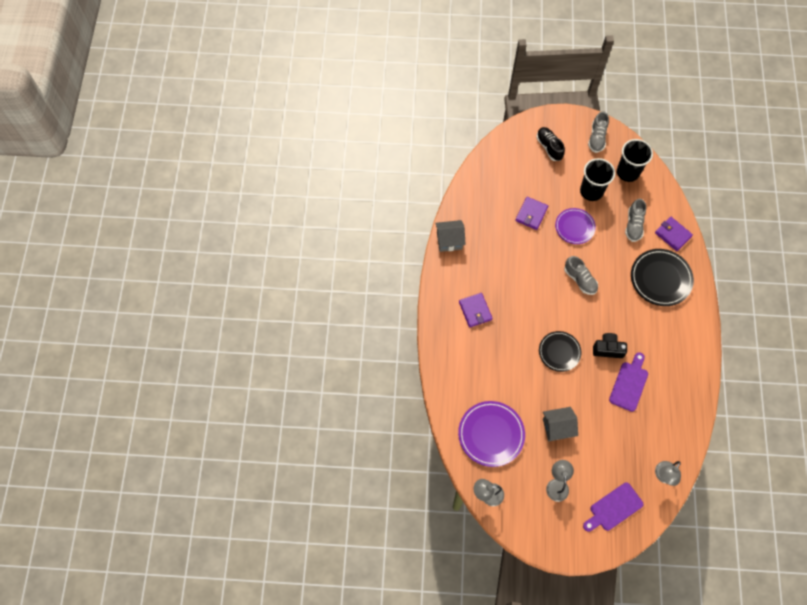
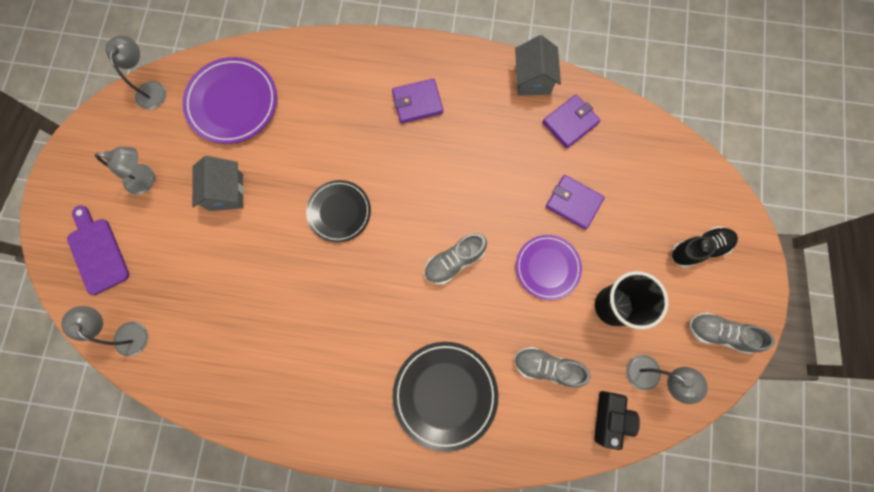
camera: 95 degrees right, 10 degrees up
black camera [593,333,627,358] -> black camera moved to [594,391,640,450]
purple cutting board [609,352,648,412] -> none
black cup [617,139,653,182] -> grey lamp [626,355,708,404]
purple wallet [655,217,693,251] -> purple wallet moved to [542,94,601,149]

